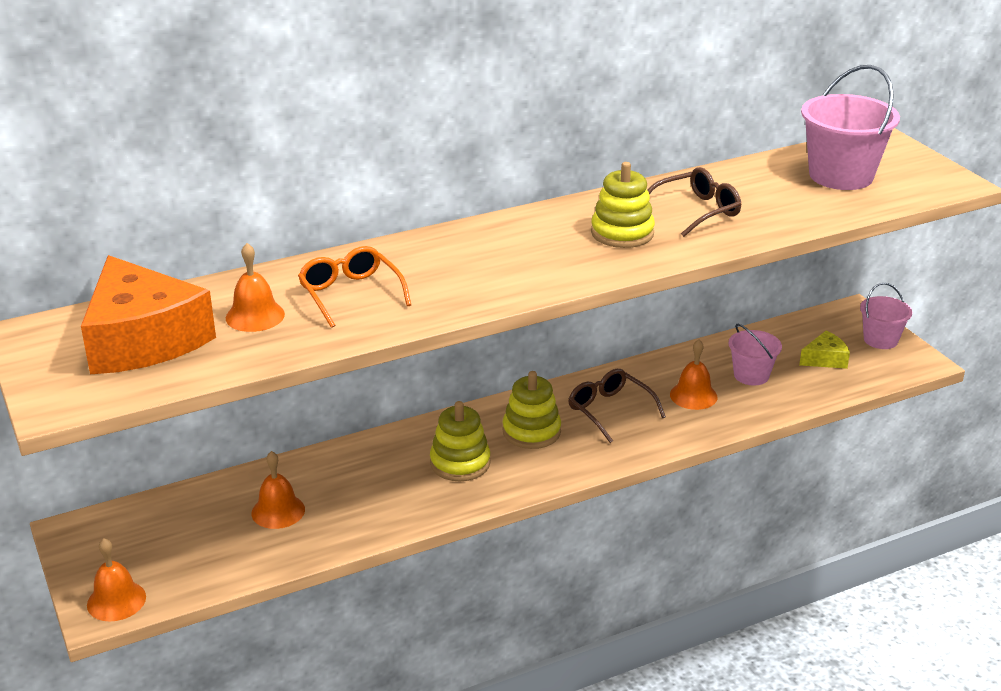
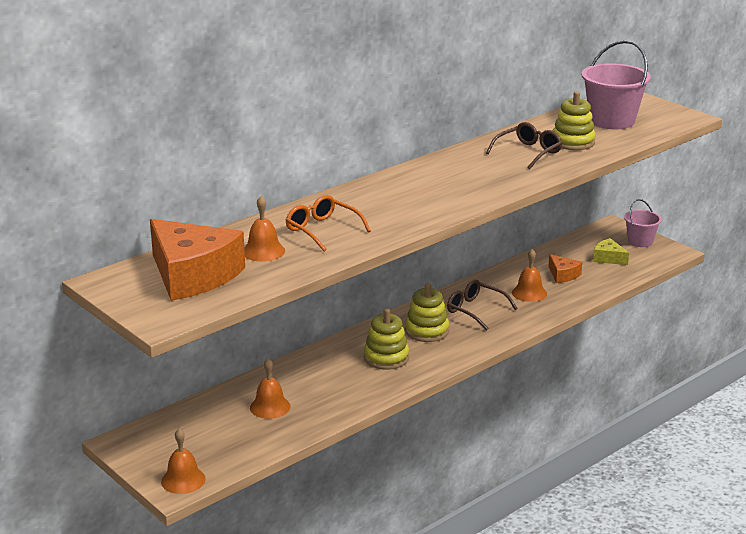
camera: 15 degrees left, 5 degrees down
yellow stacking toy [591,162,655,248] -> yellow stacking toy moved to [553,91,596,150]
pink bucket [729,324,782,385] -> orange cheese [548,254,582,283]
yellow cheese [799,331,850,369] -> yellow cheese turned 105 degrees counterclockwise [593,238,629,265]

